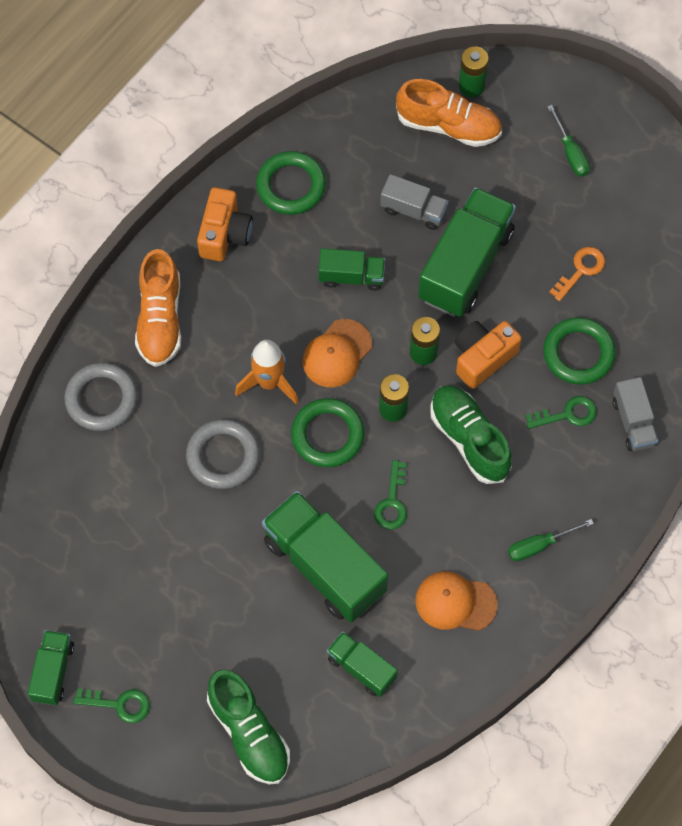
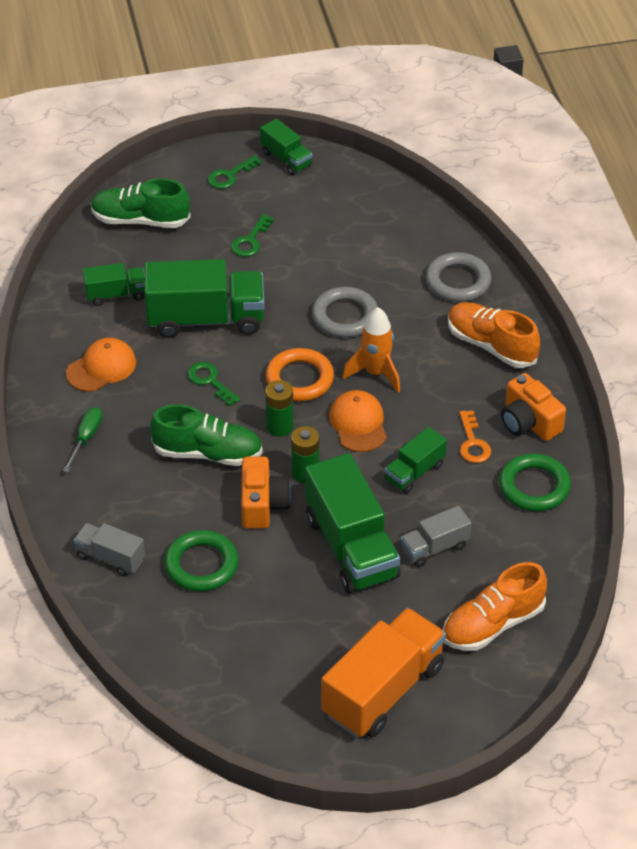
camera: 130 degrees right, 20 degrees down
green ring [291,398,365,467] -> orange ring [265,348,334,402]
green battery [459,46,489,97] -> none
green key [526,396,597,429] -> green key moved to [231,214,274,257]
green screwdriver [547,105,590,177] -> orange truck [321,608,446,737]
orange key [549,247,605,301] -> orange key moved to [459,410,491,463]

